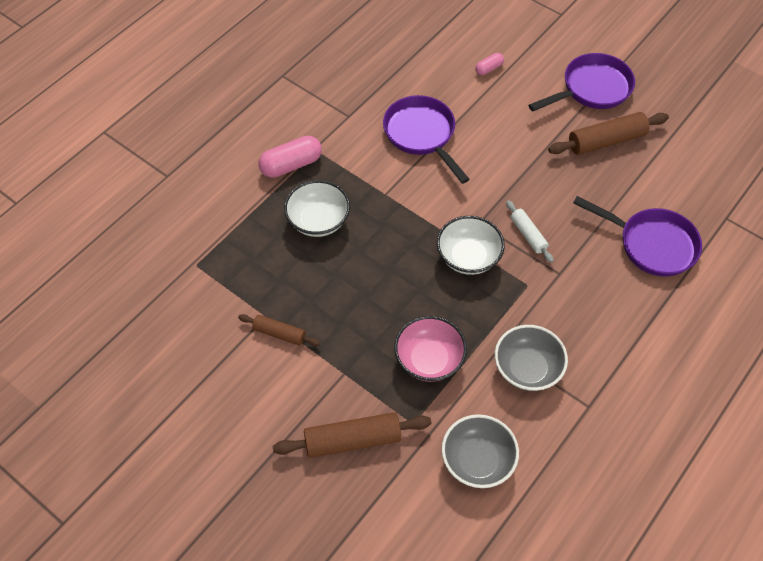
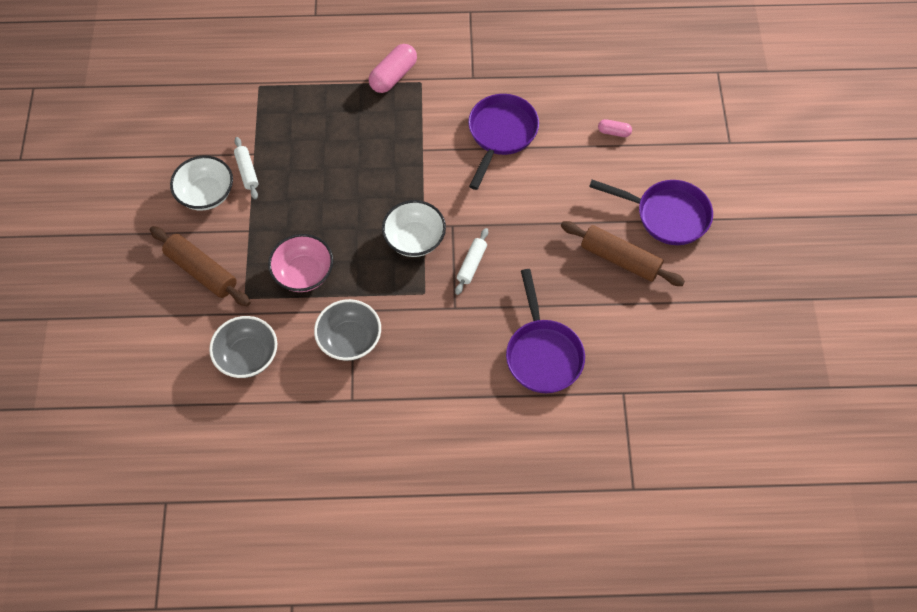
camera: 50 degrees right, 5 degrees up
brown rolling pin [238,314,320,346] -> white rolling pin [234,137,258,199]
pink capsule [258,136,322,178] -> pink capsule turned 75 degrees counterclockwise [369,44,417,93]
white bowl [284,180,350,237] -> white bowl moved to [170,156,233,211]

